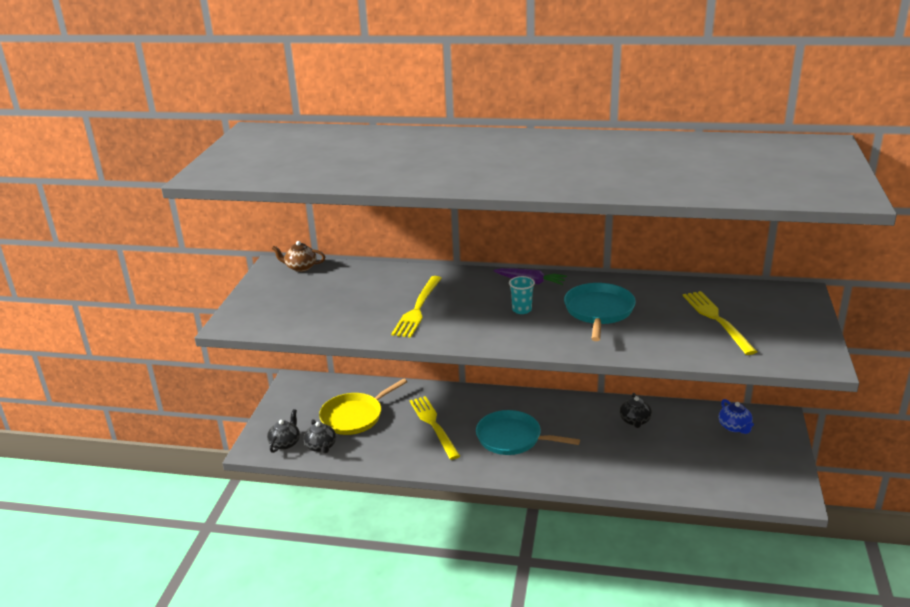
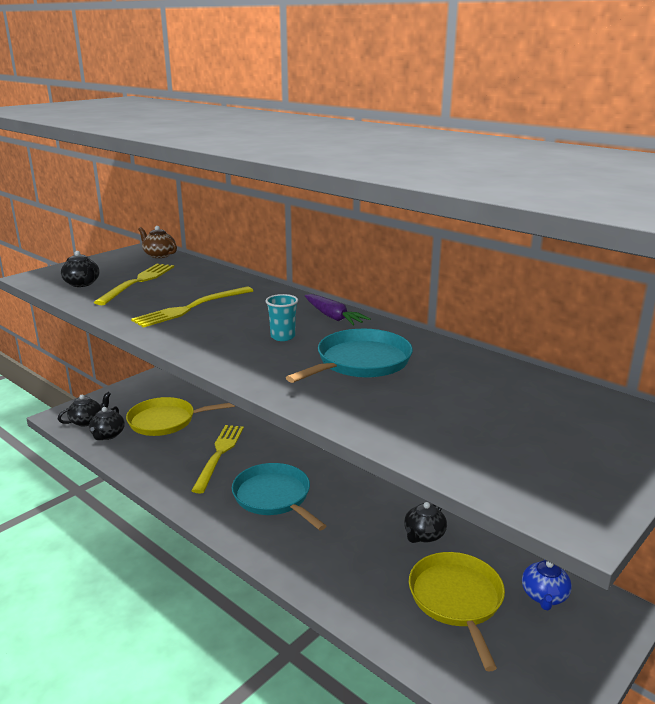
camera: 30 degrees right, 5 degrees down
yellow fork [683,291,757,355] -> yellow fork moved to [94,264,174,305]
none -> black teapot [61,251,100,287]
none -> yellow pan [409,552,505,671]

